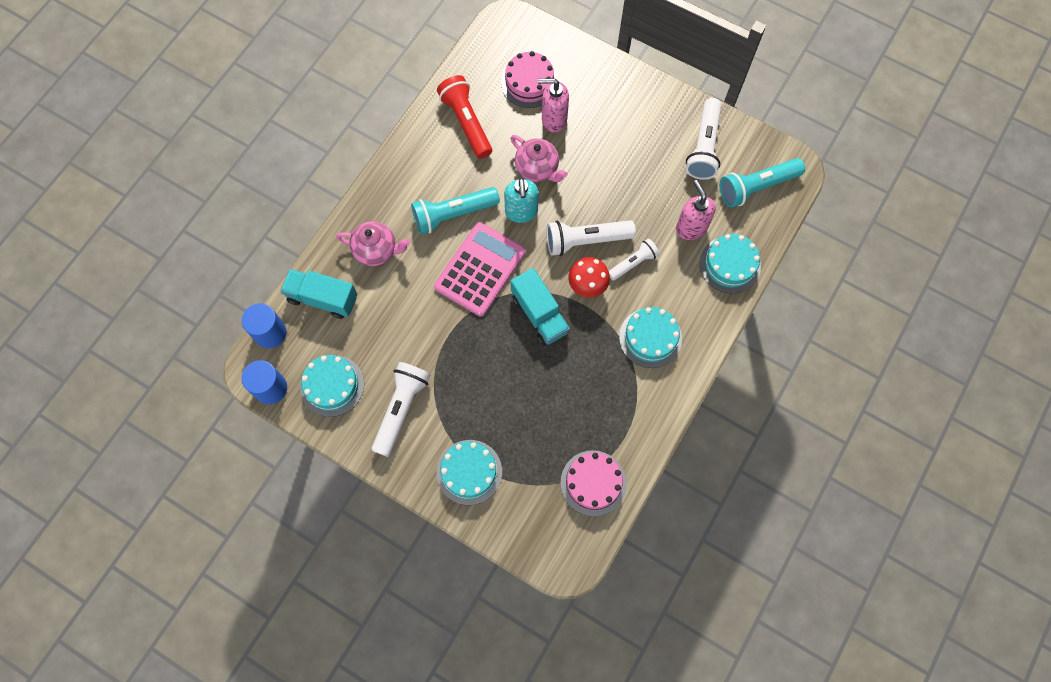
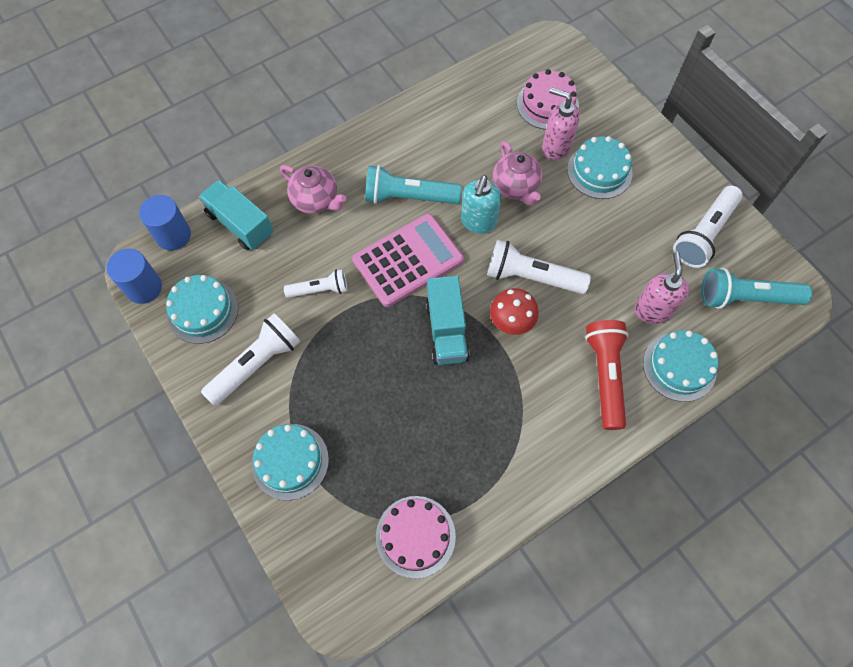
camera: 25 degrees right, 5 degrees down
red flashlight [437,75,492,159] -> red flashlight moved to [585,320,629,430]
white flashlight [609,239,659,281] -> white flashlight moved to [284,269,347,298]
turquoise cake [619,307,682,368] -> turquoise cake moved to [567,136,633,199]

